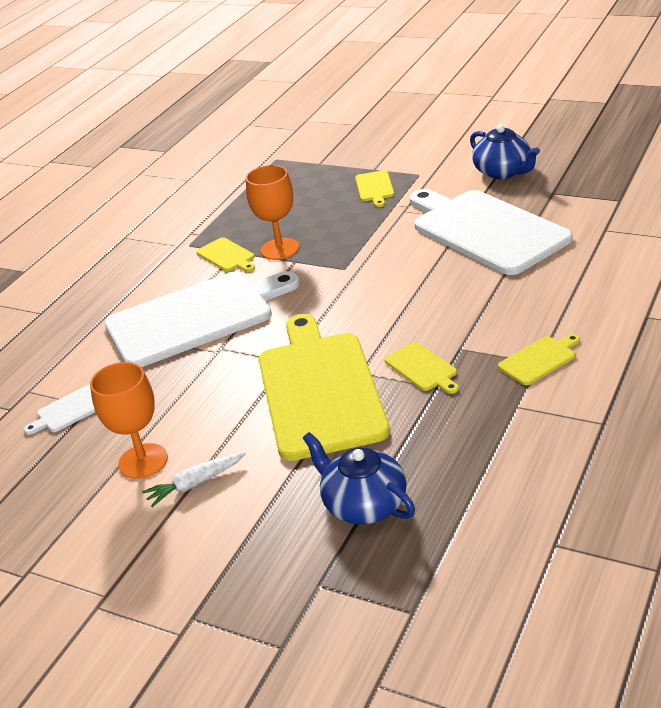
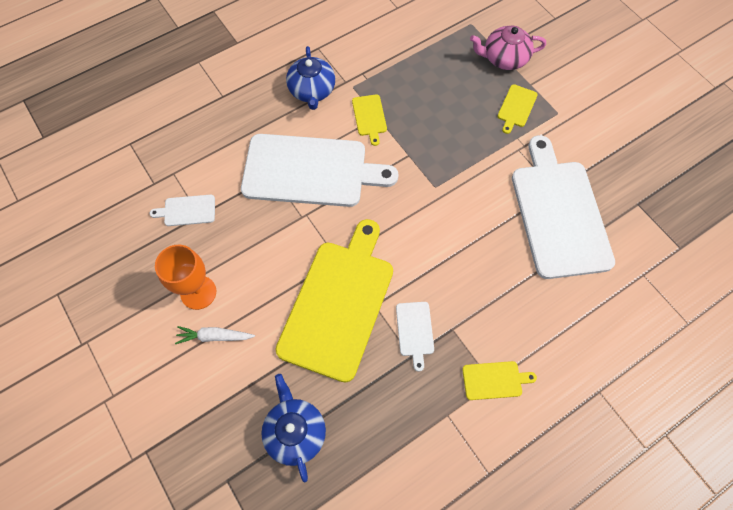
camera: 25 degrees right, 30 degrees up
orange goblet [246,165,299,260] -> none
yellow cutting board [385,342,459,394] -> white cutting board [396,302,434,372]
blue teapot [470,125,540,179] -> blue teapot moved to [286,46,335,110]
none -> pink teapot [470,25,546,70]

